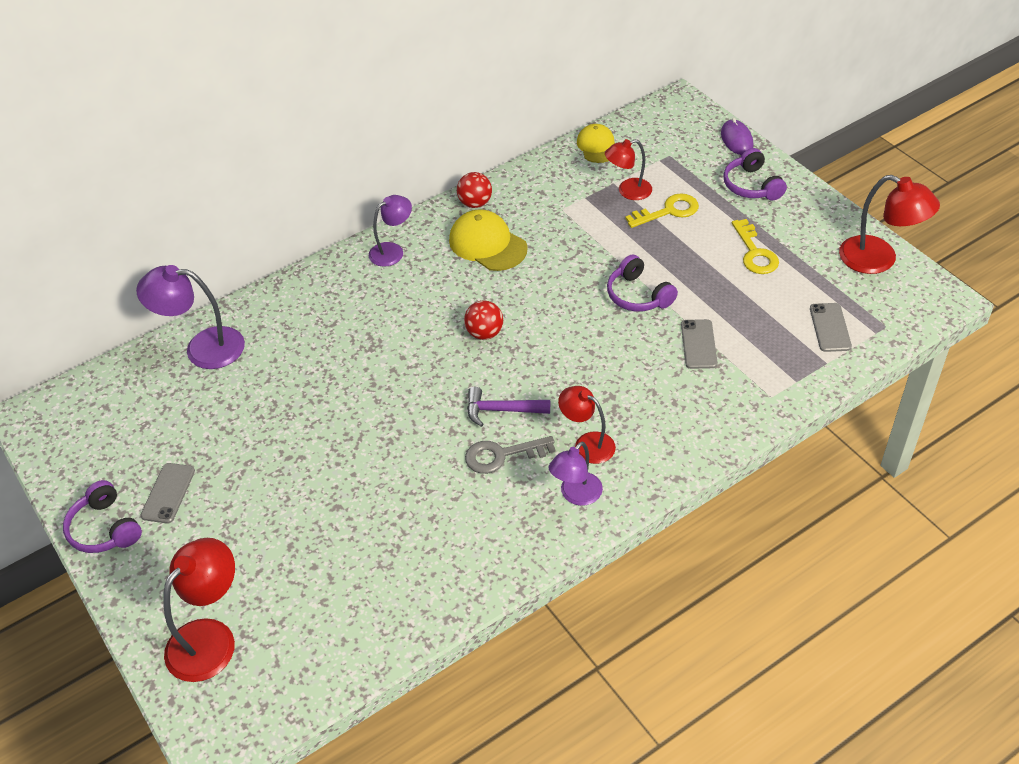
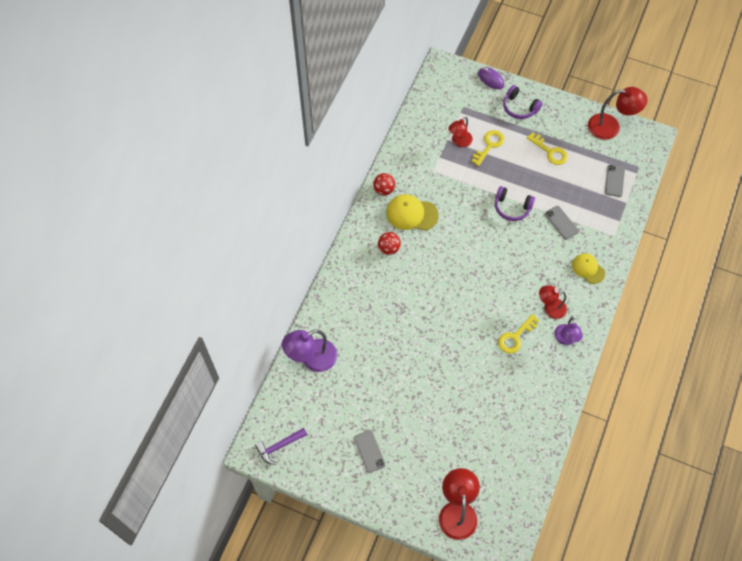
camera: 35 degrees left, 15 degrees up
purple headphones [63,480,142,553] -> none
purple lamp [369,195,412,267] -> none
red ball [464,301,503,340] -> red ball moved to [378,232,401,255]
grey key [465,436,555,474] -> yellow key [498,314,540,354]
purple hammer [467,387,550,427] -> purple hammer moved to [255,428,307,465]
yellow cap [577,124,615,163] -> yellow cap moved to [572,253,605,284]
grey phone [810,303,852,352] -> grey phone turned 45 degrees clockwise [605,164,625,197]

